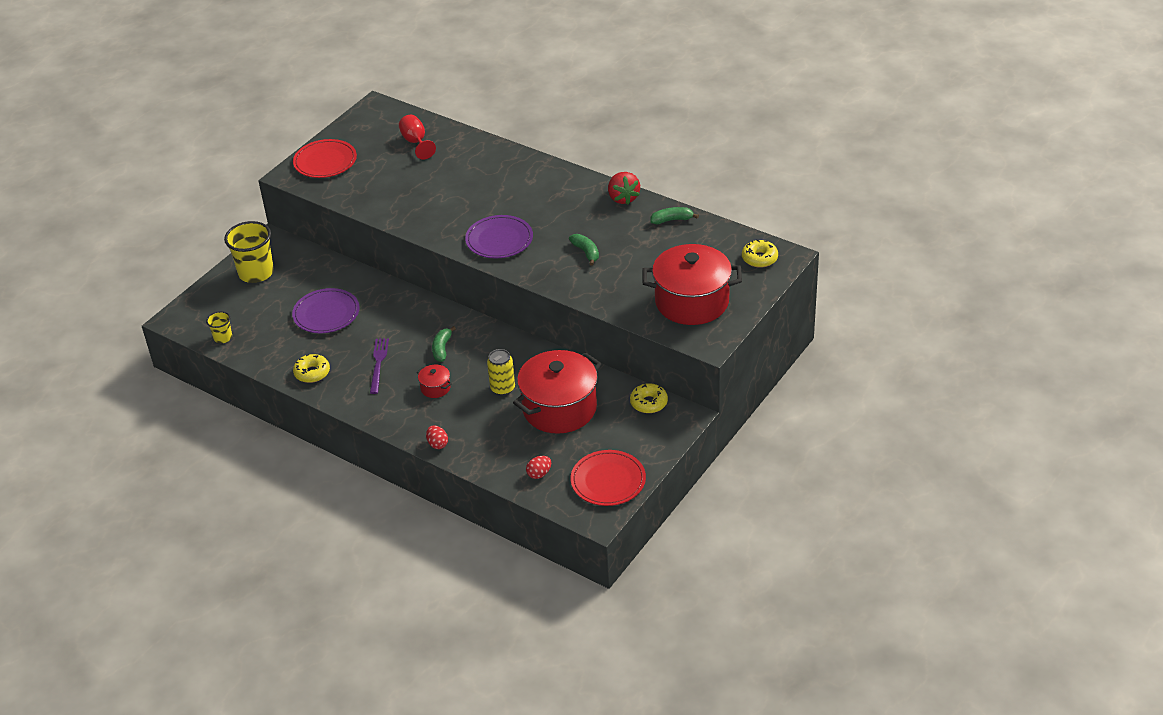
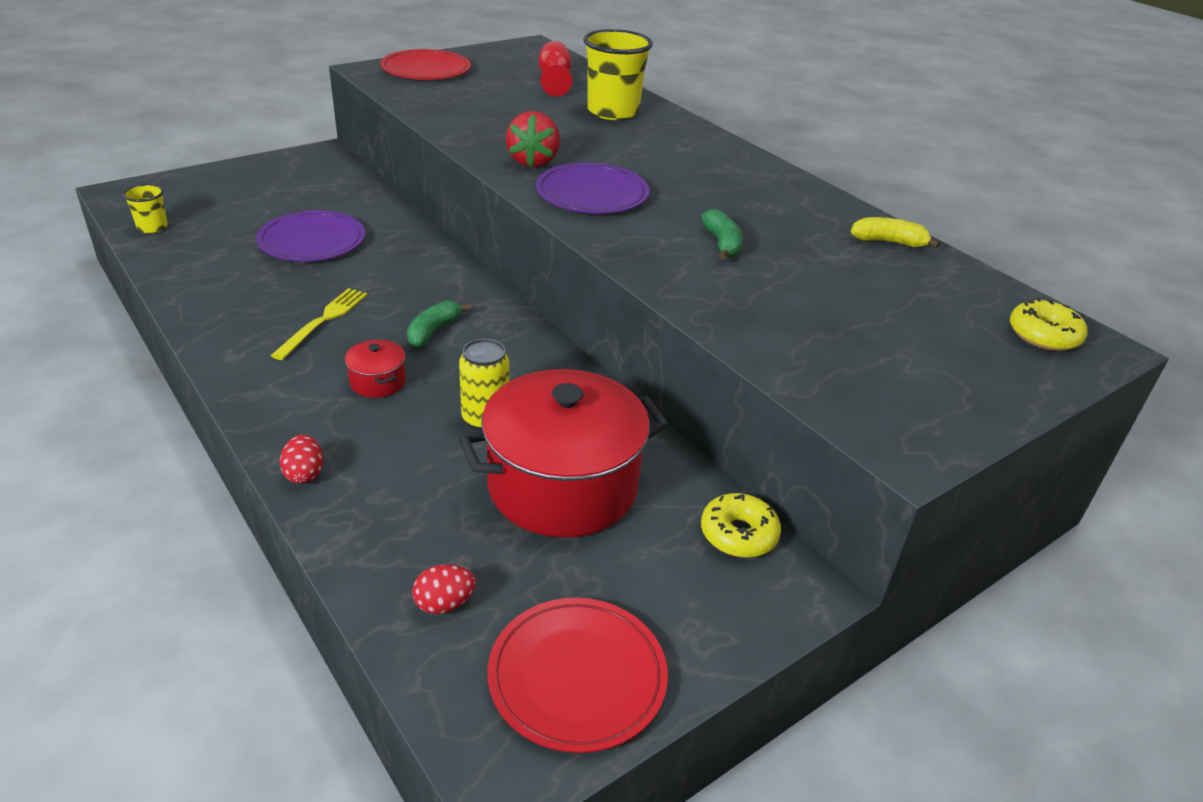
camera: 15 degrees right, 5 degrees down
yellow cup [224,221,274,283] -> yellow cup moved to [583,29,653,120]
yellow donut [293,354,330,383] -> none
purple fork [370,338,389,394] -> yellow fork [271,288,367,360]
red strawberry [608,172,640,205] -> red strawberry moved to [506,111,560,167]
red pot [642,244,742,325] -> none
green banana [650,207,699,224] -> yellow banana [851,217,940,248]

